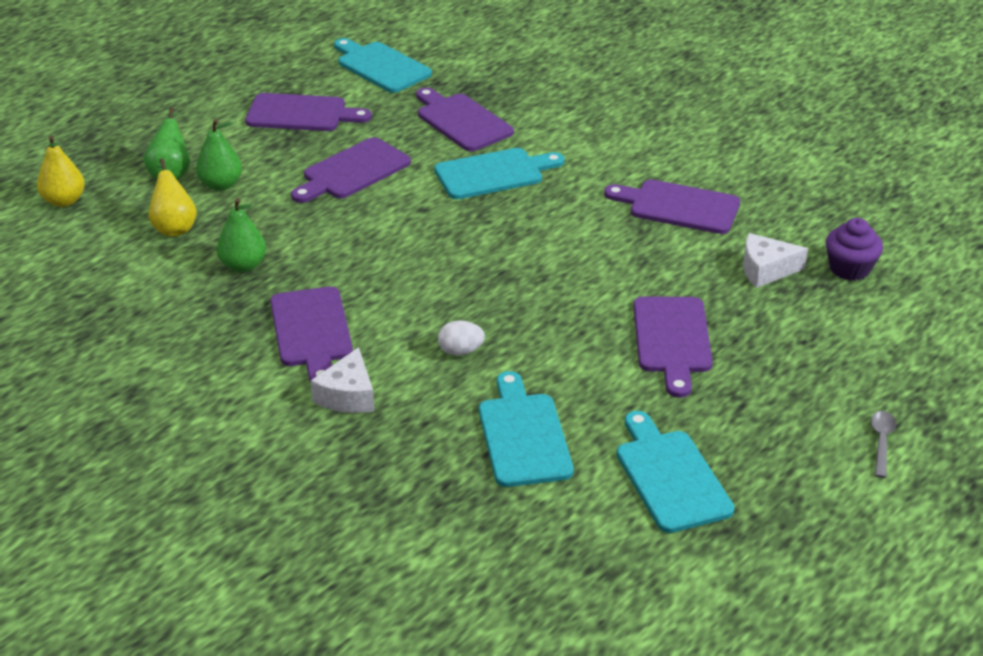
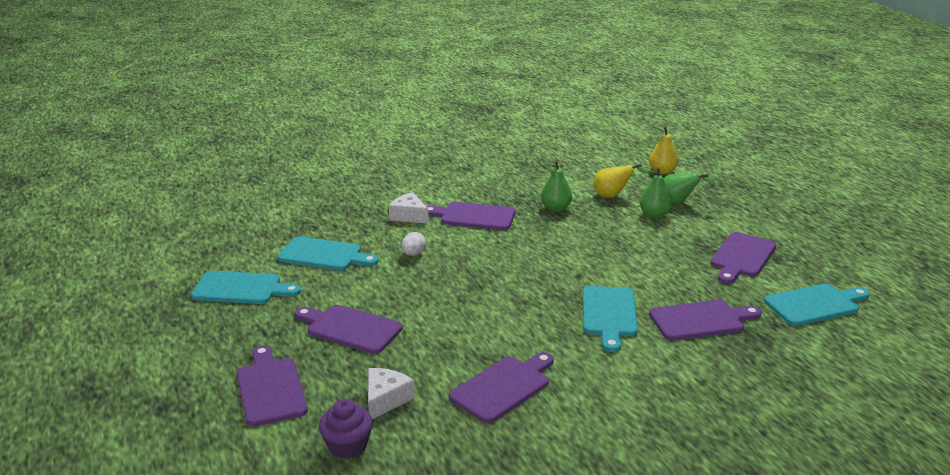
camera: 115 degrees right, 10 degrees down
purple cutting board [291,137,411,203] -> purple cutting board moved to [237,345,308,426]
grey spoon [871,411,896,478] -> none

